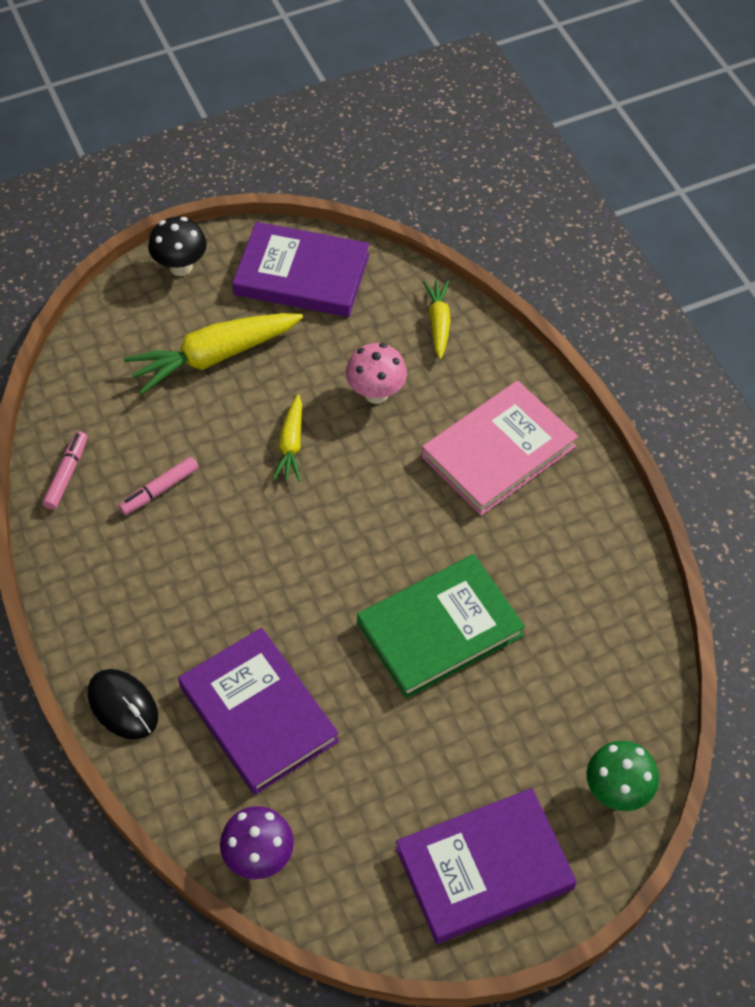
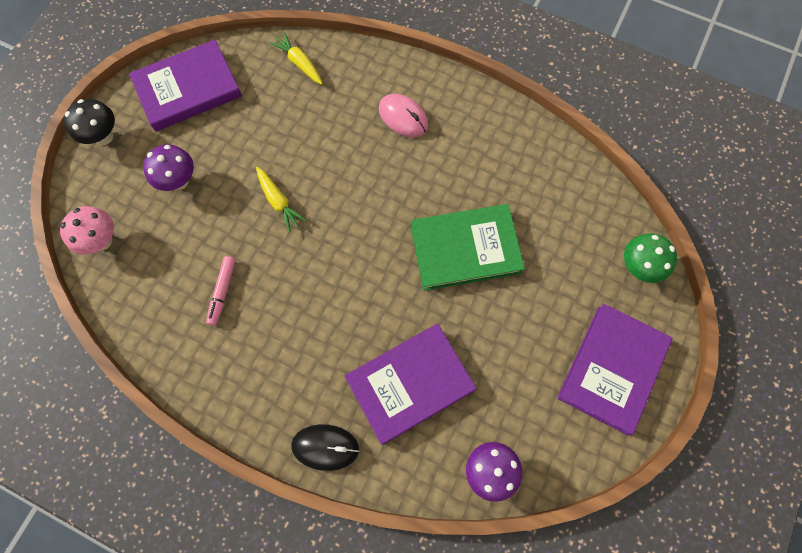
camera: 40 degrees left, 15 degrees up
pink marker [42,431,87,510] -> none
yellow carrot [124,313,303,394] -> purple mushroom [143,144,194,191]
purple book [178,628,339,795] -> purple book turned 45 degrees counterclockwise [345,323,477,445]
pink mushroom [346,343,407,404] -> pink mushroom moved to [60,206,114,255]
green book [357,554,525,699] -> green book turned 60 degrees clockwise [411,204,525,291]
pink book [422,381,578,516] -> pink mouse [379,94,428,137]

